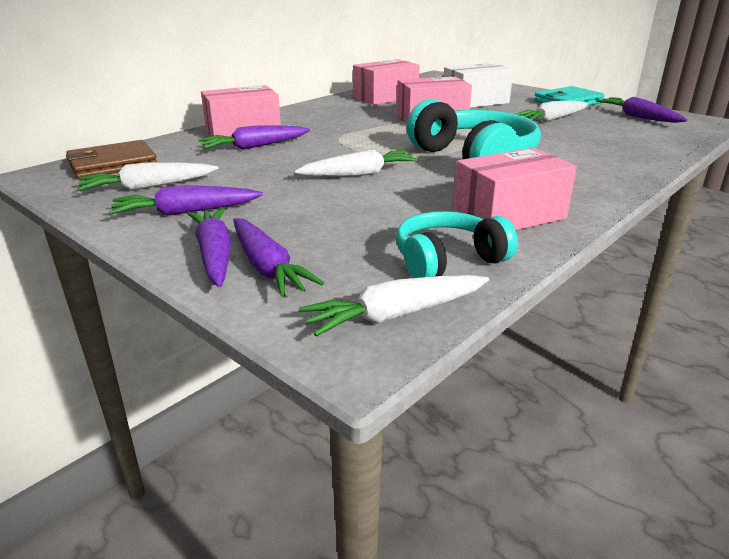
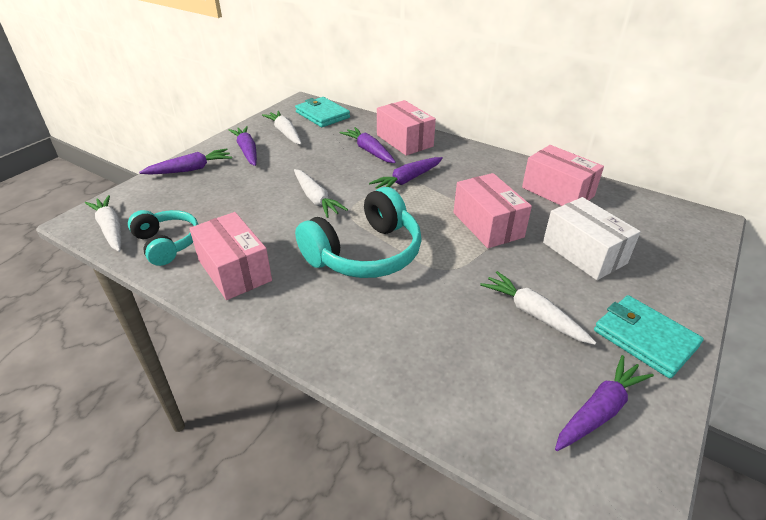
camera: 80 degrees right, 10 degrees up
brown wallet [66,140,157,179] -> turquoise wallet [295,97,350,127]
purple carrot [233,218,324,297] -> purple carrot moved to [369,157,443,189]

